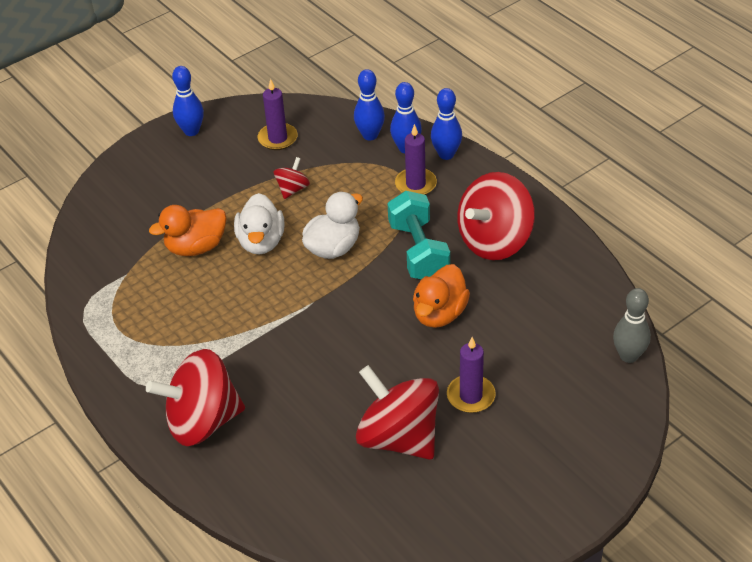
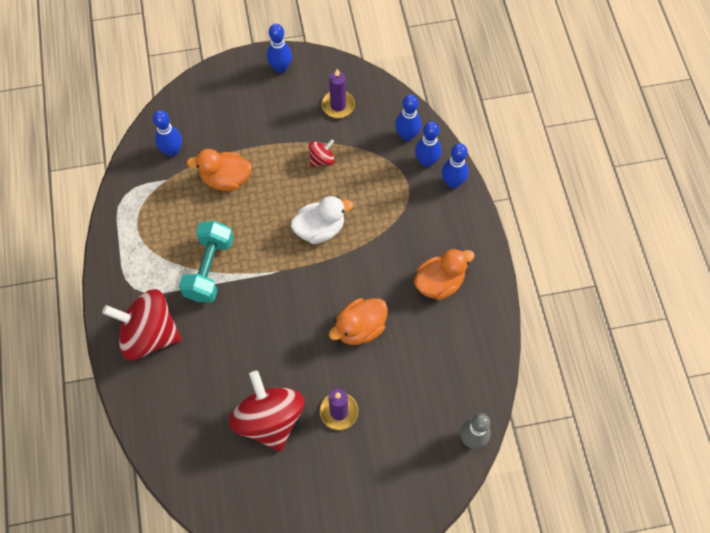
camera: 25 degrees right, 20 degrees up
white duck [234,193,285,254] -> none
turquoise dumbbell [387,191,450,279] -> turquoise dumbbell moved to [179,221,234,302]
purple candle [395,124,437,195] -> none
red spinning top [457,172,535,260] -> orange duck [414,248,475,300]
none -> blue bowling pin [153,110,182,157]

